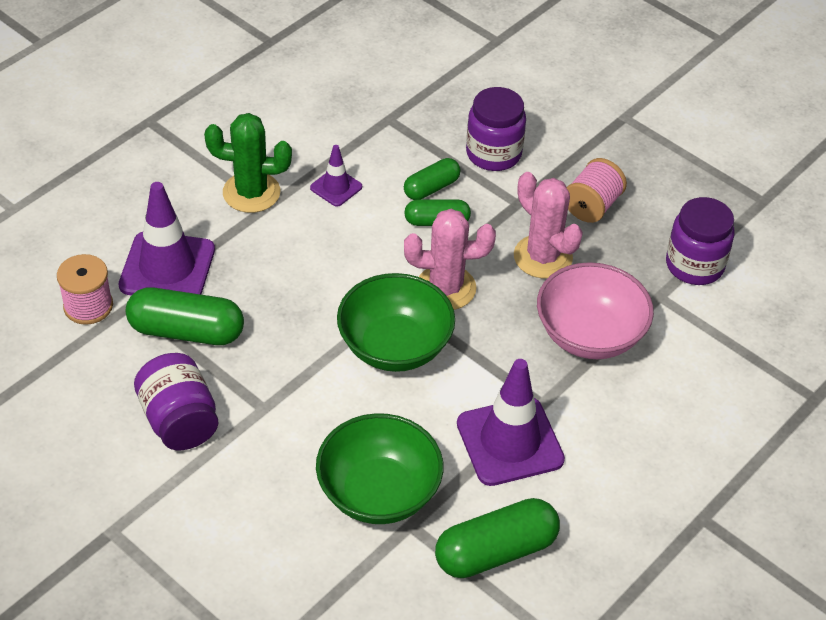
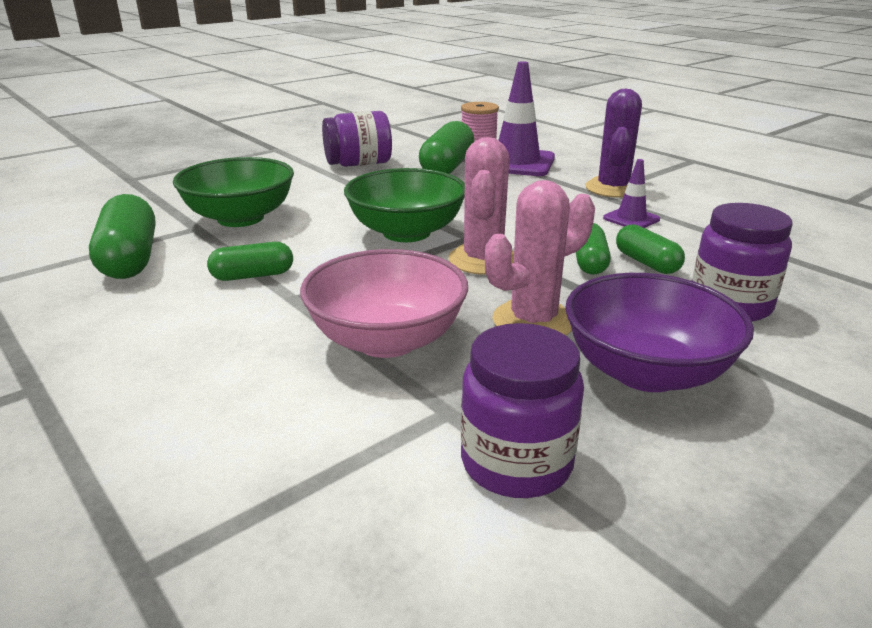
camera: 100 degrees right, 20 degrees down
green cactus [204,113,292,213] -> purple cactus [585,89,642,198]
purple traffic cone [457,359,565,486] -> green capsule [207,242,293,281]
pink spool [567,158,627,223] -> purple bowl [565,273,754,392]

